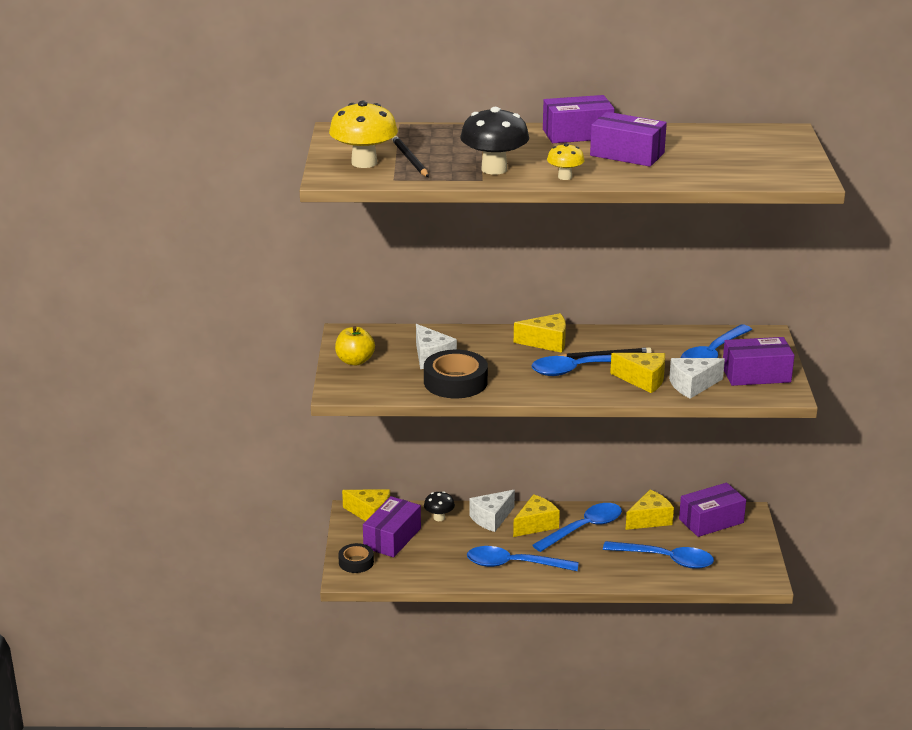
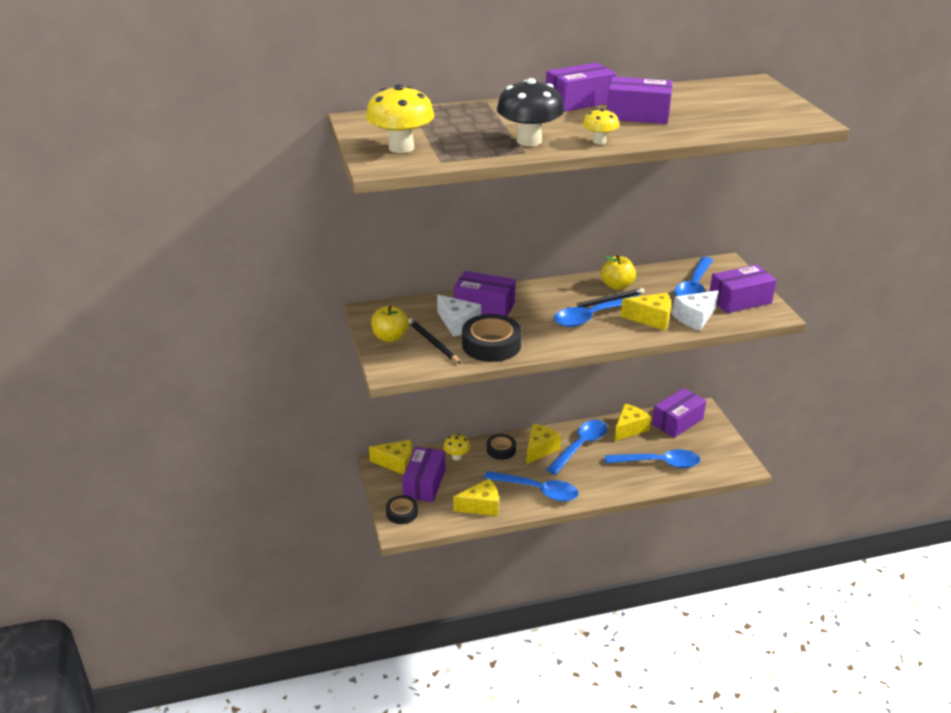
camera: 15 degrees left, 5 degrees up
black pencil [392,136,429,177] -> black pencil moved to [408,318,461,364]
black mushroom [424,491,455,521] -> yellow mushroom [443,434,470,460]
blue spoon [467,546,579,571] -> blue spoon turned 150 degrees counterclockwise [484,471,579,501]
white cheese [469,490,515,532] -> black tape [487,434,516,460]
yellow cheese [514,313,566,353] -> yellow cheese moved to [453,479,499,516]
none -> purple box [454,271,516,316]
none -> yellow apple [601,255,636,290]

